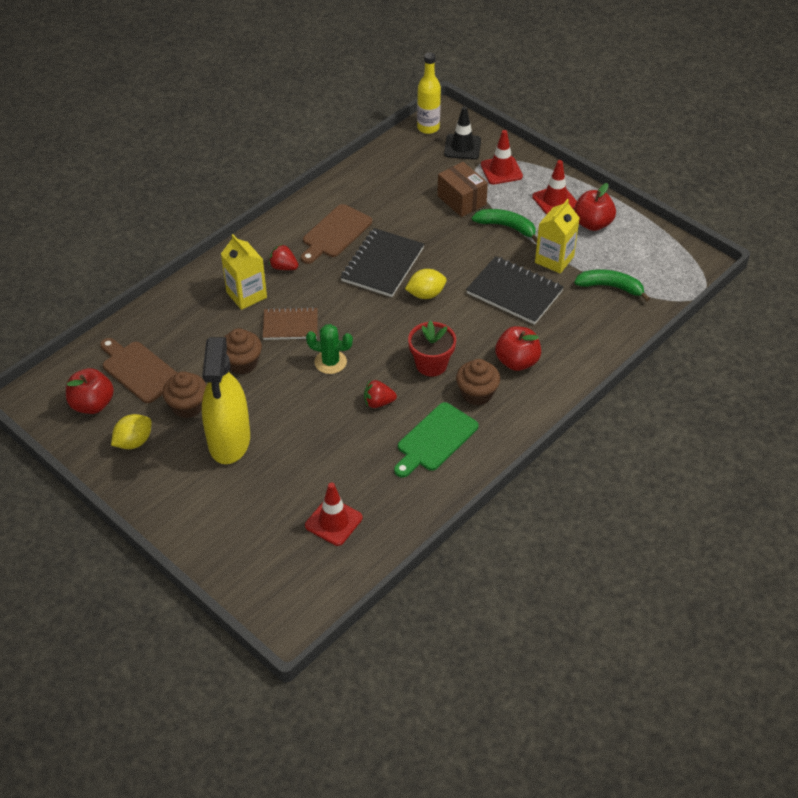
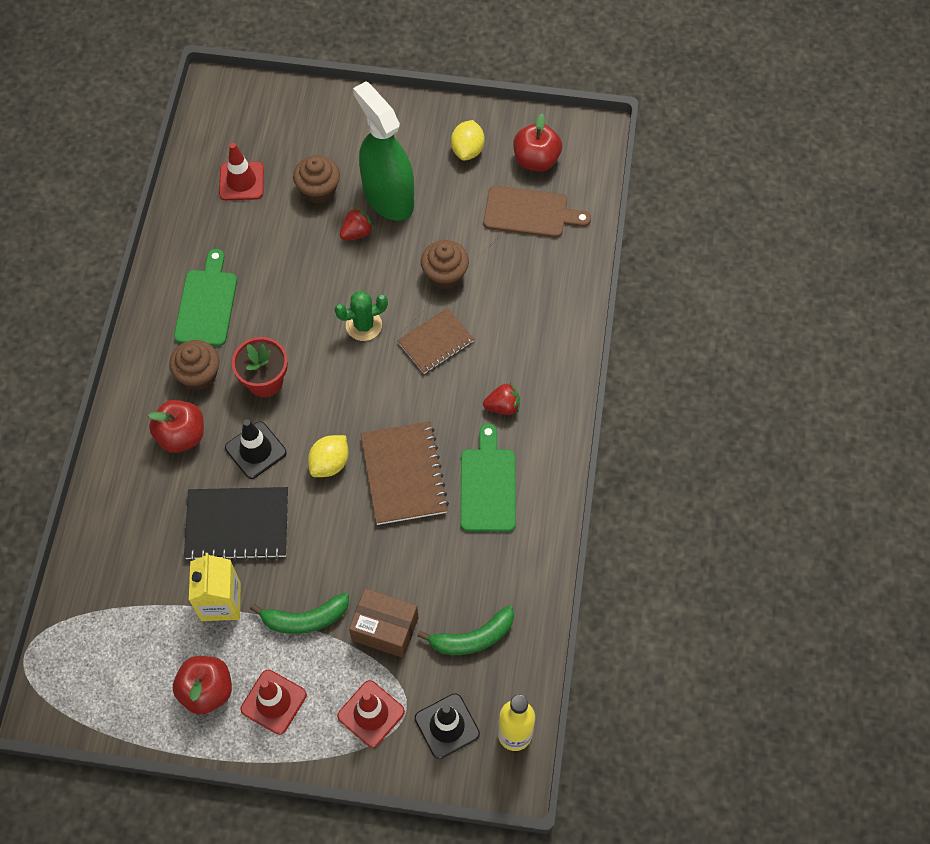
camera: 145 degrees right, 15 degrees up
brown cupcake [162,371,206,418] -> brown cupcake moved to [293,155,340,204]
yellow spray bottle [202,337,250,464] -> green spray bottle [353,81,414,221]
yellow carton [221,234,267,310] -> none
brown cutting board [301,204,372,264] -> green cutting board [460,424,516,532]
black notebook [341,228,424,297] -> brown notebook [361,421,449,525]
red strawberry [364,380,397,408] -> red strawberry moved to [340,207,374,240]
green banana [574,269,650,301] -> green banana moved to [417,606,514,655]
none -> black traffic cone [225,419,287,479]

